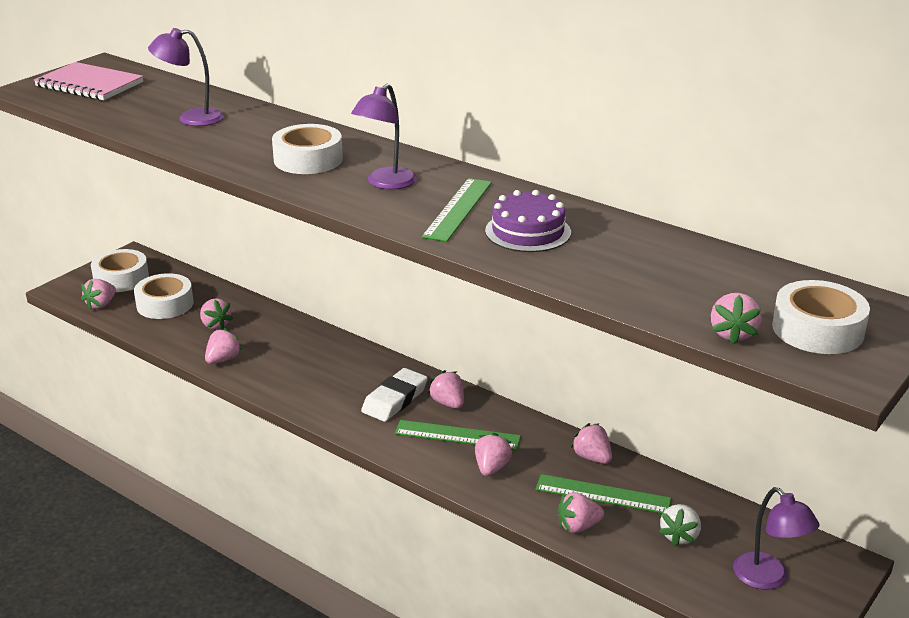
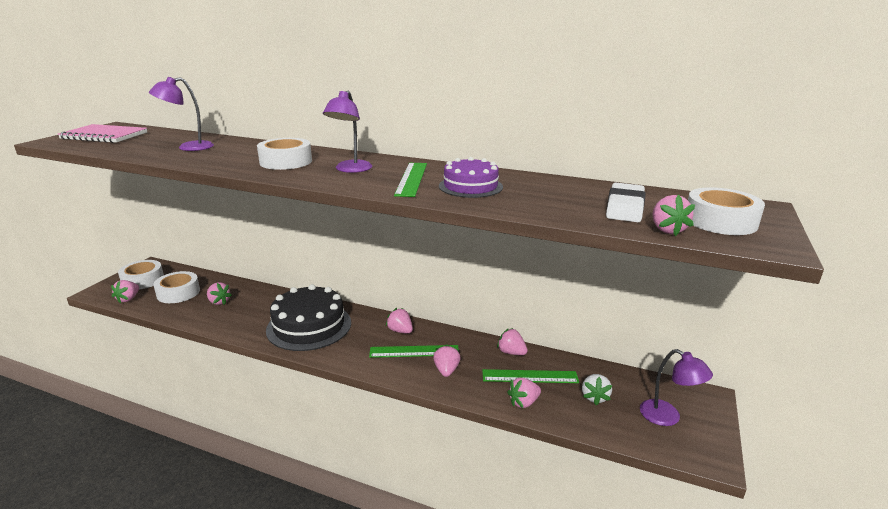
camera: 15 degrees left, 5 degrees down
pink strawberry [205,328,242,364] -> none
white eraser [361,368,428,422] -> white eraser moved to [606,183,646,222]
none -> black cake [266,284,351,351]

